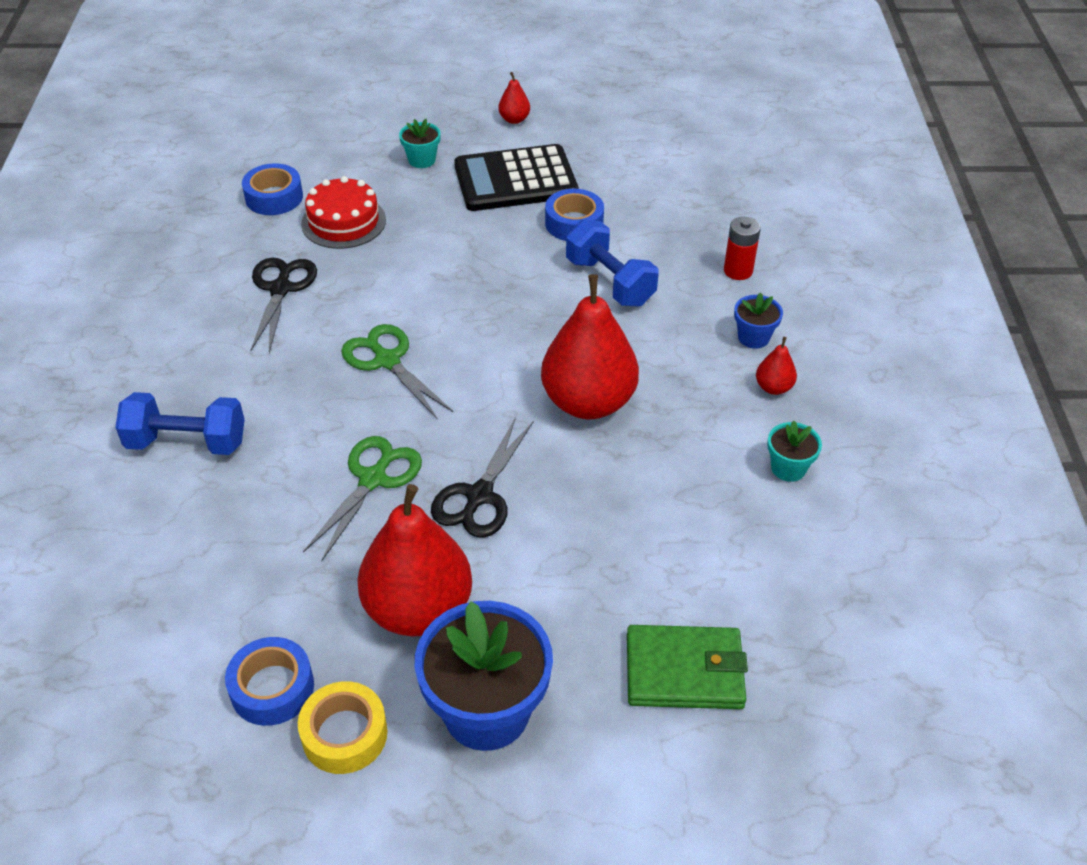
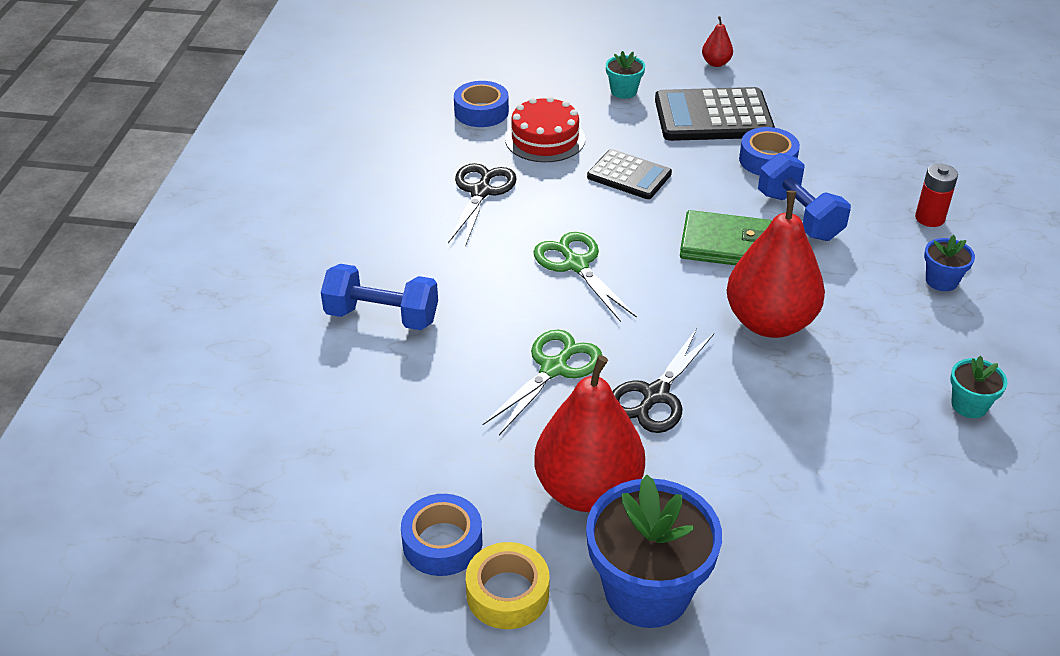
camera: 10 degrees right, 5 degrees down
green wallet [627,625,748,709] -> green wallet moved to [680,210,772,265]
red pear [756,337,797,395] -> none
none -> black calculator [587,149,672,199]

